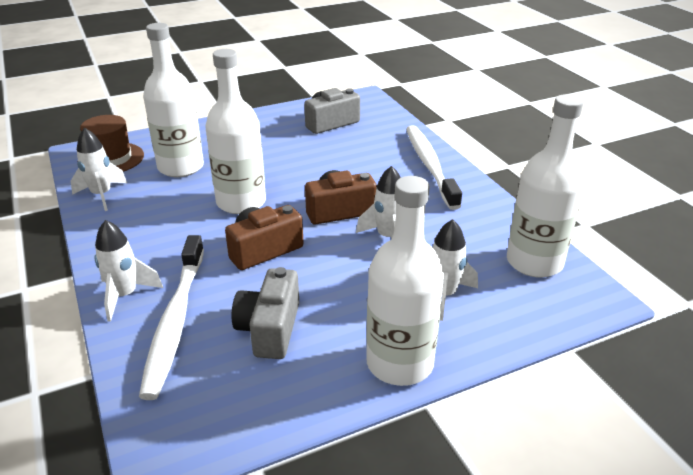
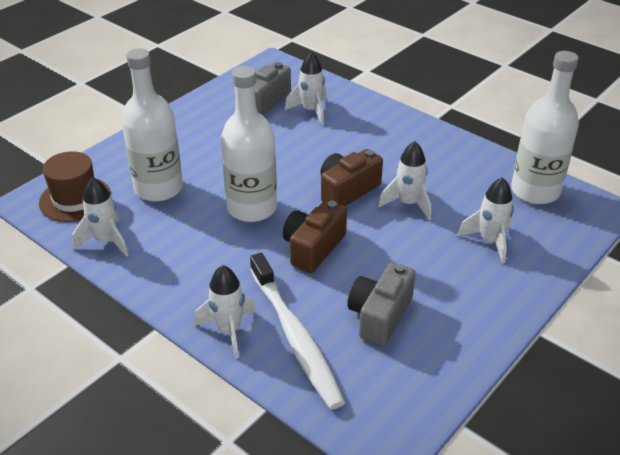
camera: 25 degrees left, 5 degrees up
grey camera [232,267,299,359] -> grey camera turned 45 degrees clockwise [347,262,416,346]
white bottle [366,176,444,386] -> none
white toothbrush [406,125,462,210] -> none
none -> white rocket [285,52,327,125]

